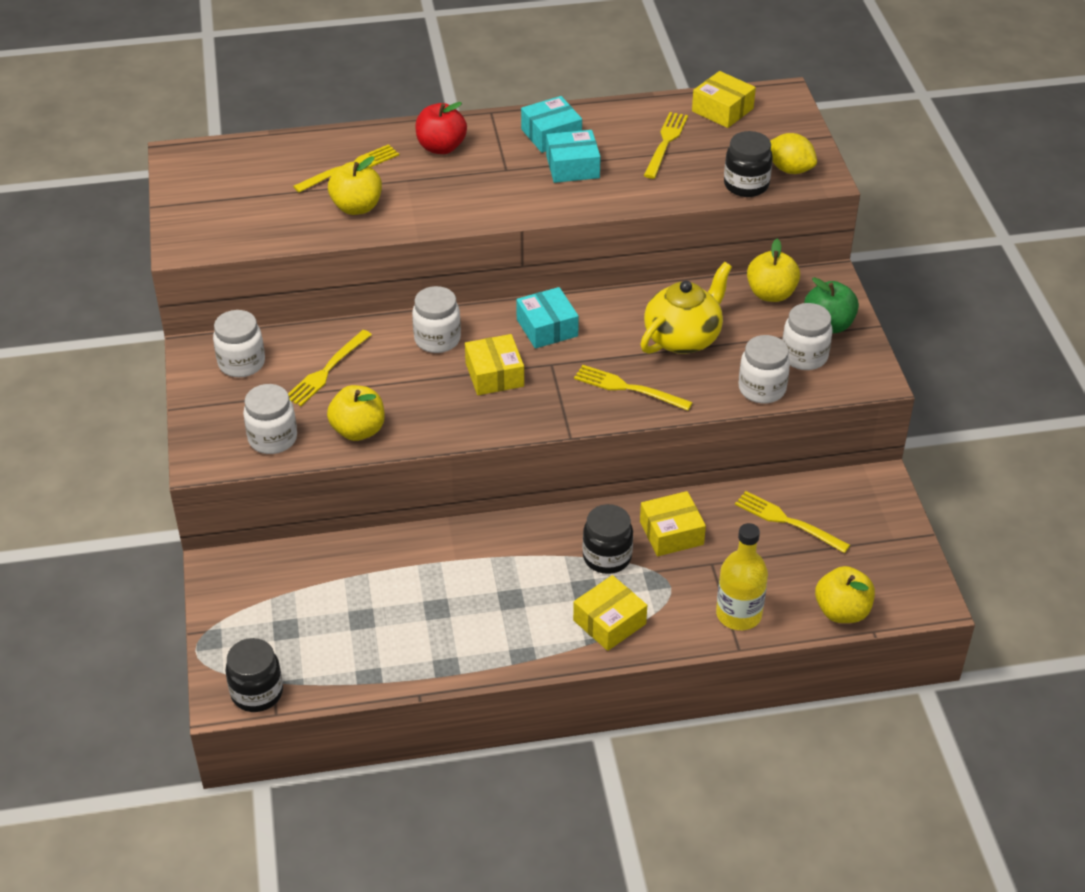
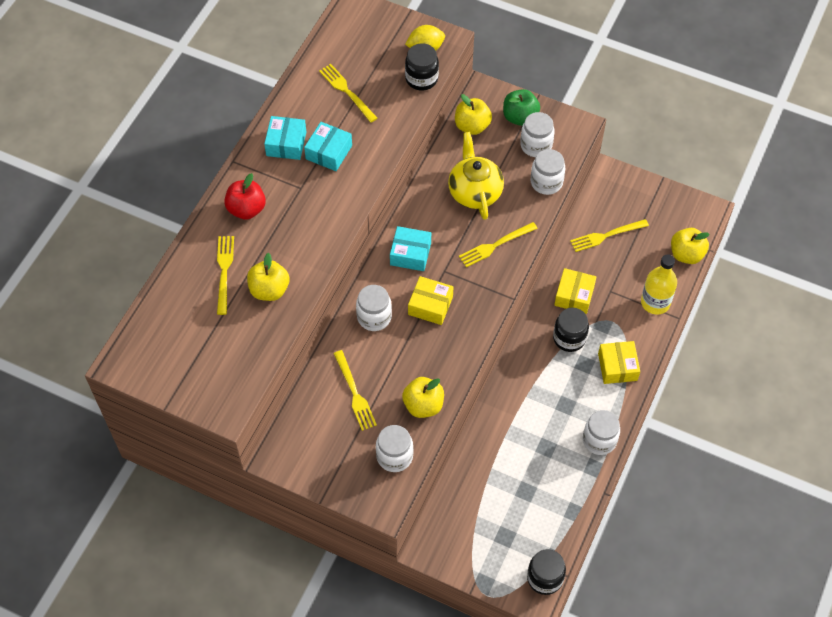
camera: 55 degrees left, 15 degrees up
white jar [213,310,265,377] -> white jar moved to [583,410,620,455]
yellow box [692,71,756,128] -> none

